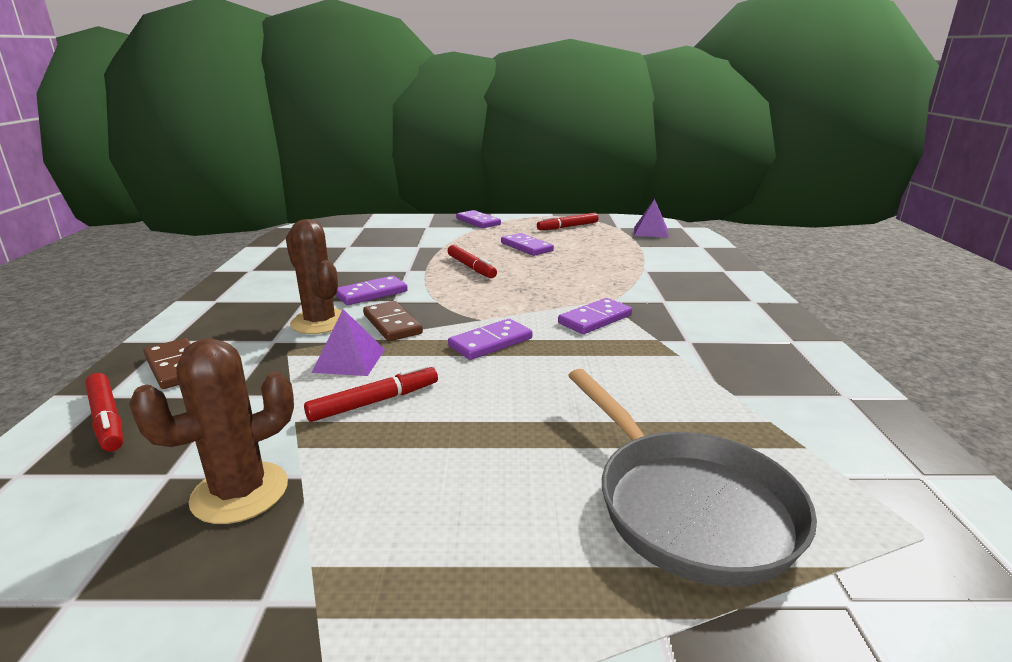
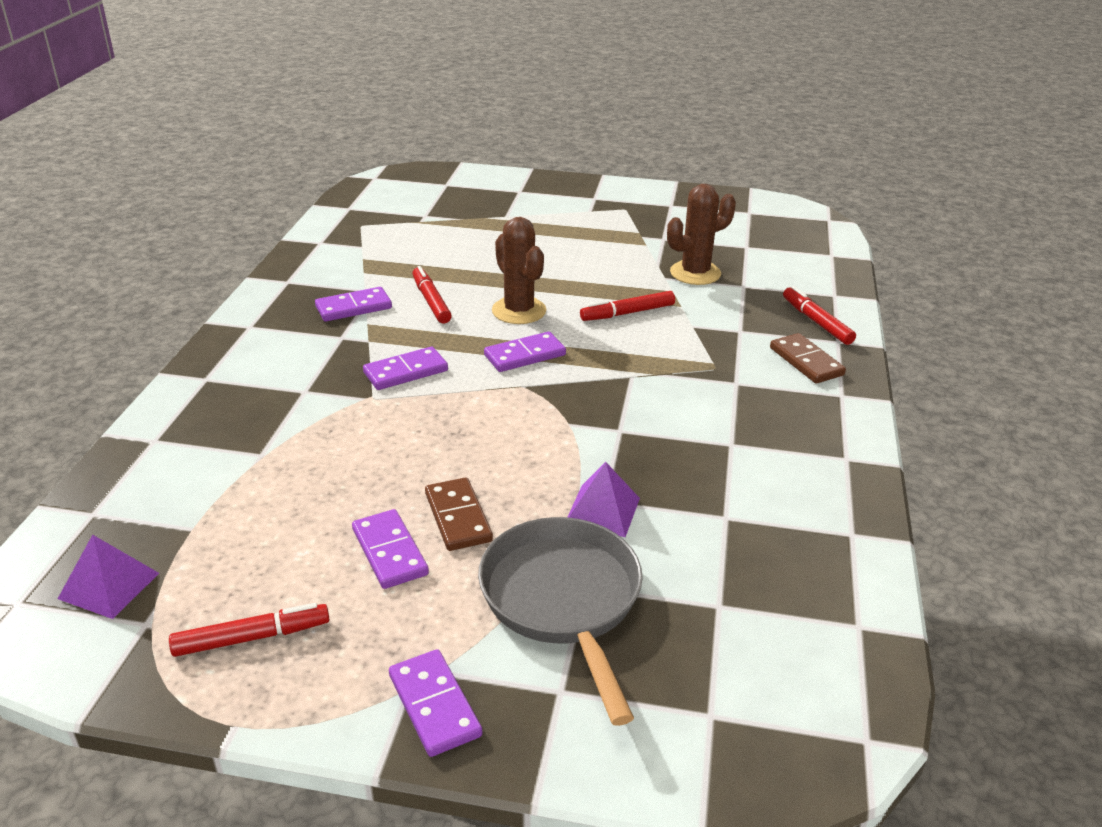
camera: 170 degrees left, 10 degrees up
brown cactus [286,219,342,334] -> brown cactus moved to [492,217,546,324]
purple pyramid [312,309,385,376] -> purple pyramid moved to [568,462,640,537]
purple domino [335,276,408,305] -> purple domino moved to [315,287,392,322]
brown domino [363,301,423,341] -> brown domino moved to [425,478,493,551]
red marker [448,245,497,278] -> red marker moved to [412,266,452,323]
grey pan [568,369,817,586] -> grey pan moved to [478,517,643,726]

